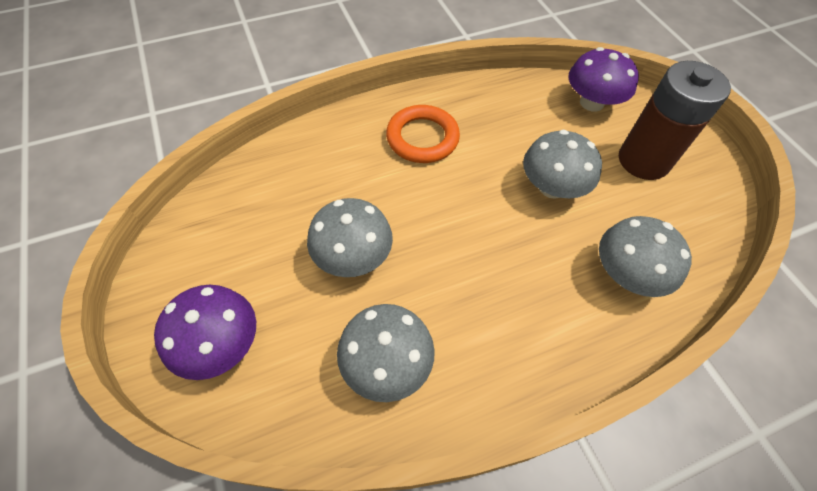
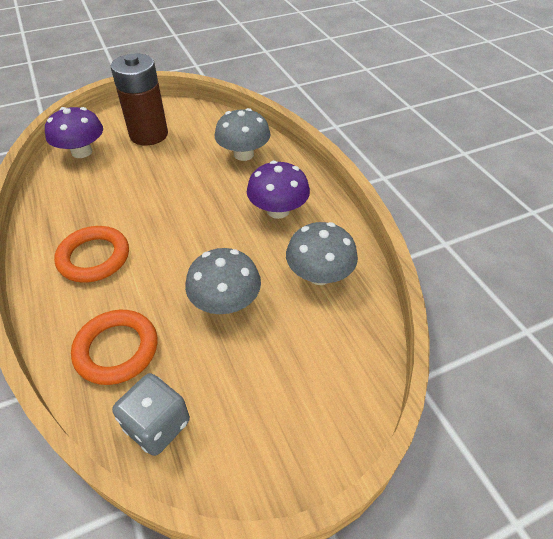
camera: 90 degrees left, 10 degrees down
purple mushroom [154,285,256,380] -> purple mushroom moved to [247,161,310,219]
grey mushroom [523,130,602,199] -> none
none -> orange ring [71,310,157,385]
none -> grey dice [112,373,190,456]

